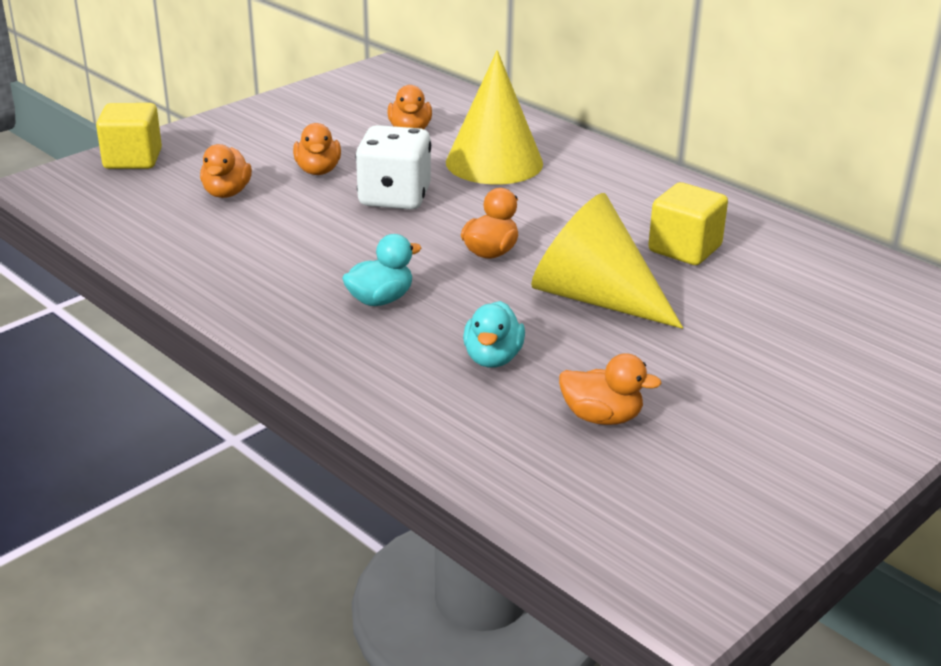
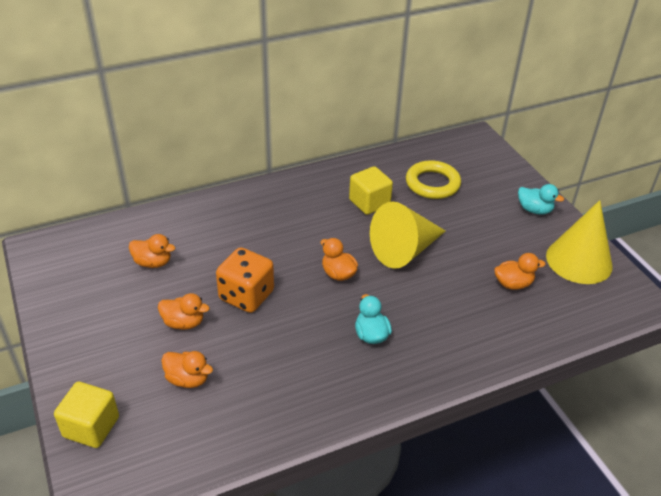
camera: 70 degrees left, 10 degrees up
white dice [355,125,431,210] -> orange dice [216,247,274,313]
yellow cone [446,50,543,184] -> yellow cone moved to [546,200,613,284]
turquoise duck [463,301,525,368] -> turquoise duck moved to [518,184,564,215]
orange duck [559,353,662,425] -> orange duck turned 45 degrees clockwise [494,253,546,290]
none -> yellow ring [406,160,461,199]

